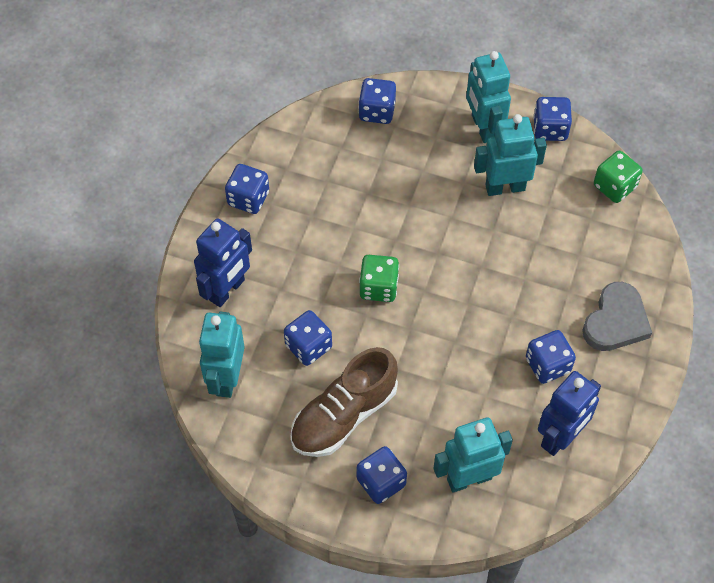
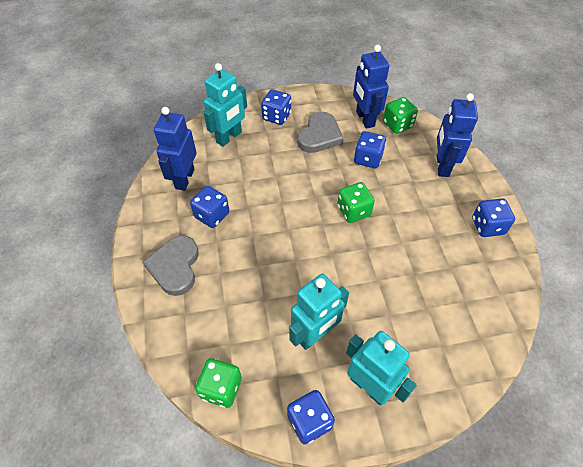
camera: 150 degrees right, 5 degrees down
turquoise robot [199,312,245,398] -> green dice [383,97,418,134]
brown shoe [290,347,398,457] -> grey heart [297,112,344,153]
blue dice [359,78,396,124] -> none
none -> blue robot [353,45,389,129]

